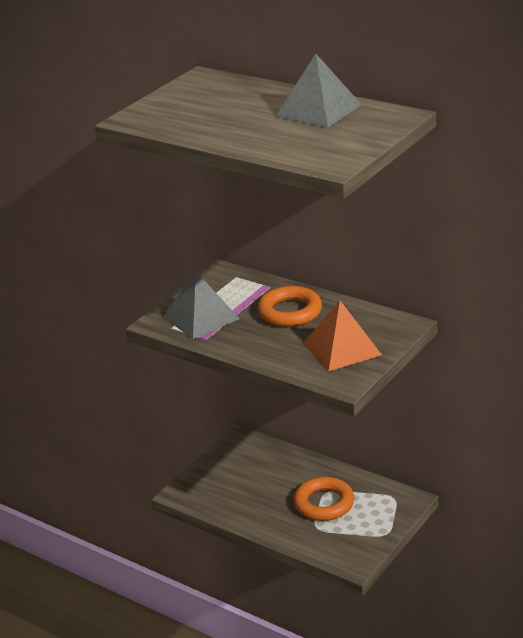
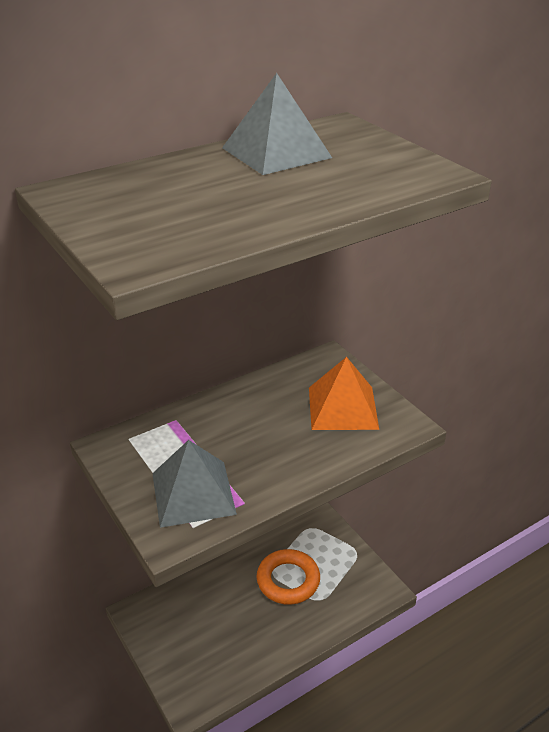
camera: 70 degrees left, 5 degrees up
orange ring [257,286,322,327] -> none

